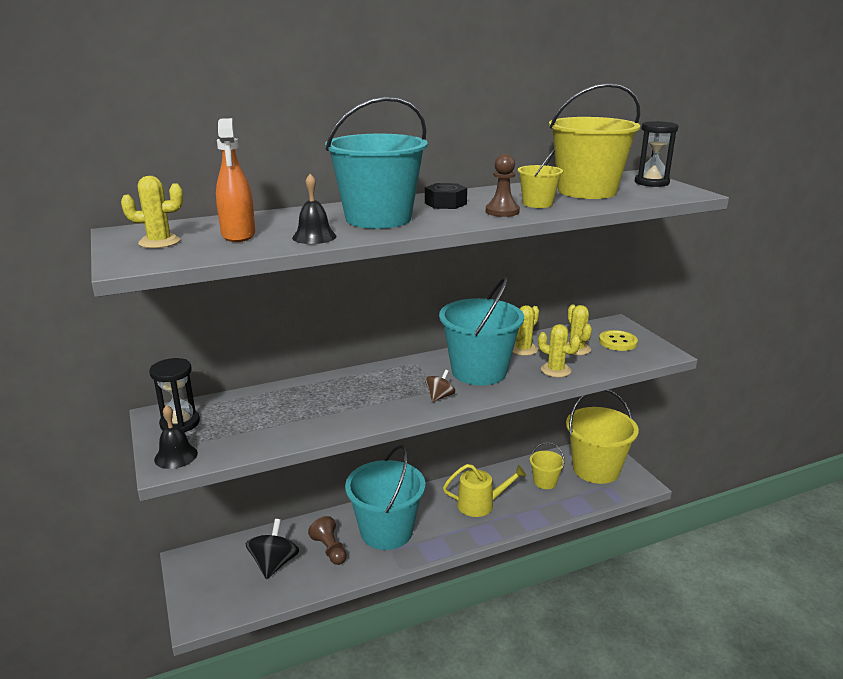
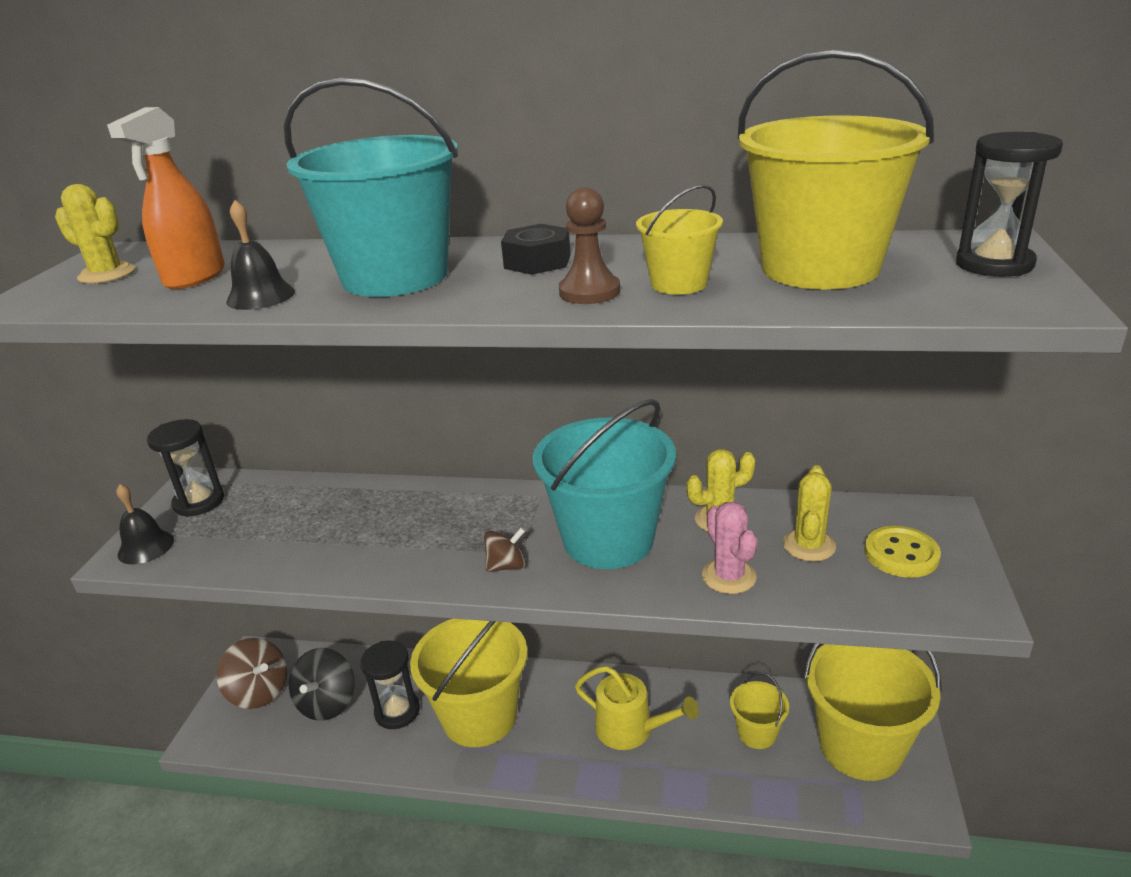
camera: 35 degrees right, 5 degrees up
black spinning top [246,519,299,579] -> black spinning top turned 150 degrees clockwise [289,648,355,721]
brown pawn [308,516,347,565] -> black hourglass [360,641,420,729]
turquoise bucket [345,445,425,550] -> yellow bucket [410,619,528,747]
yellow cactus [538,324,581,377] -> pink cactus [702,502,757,594]
none -> brown spinning top [217,638,287,709]

